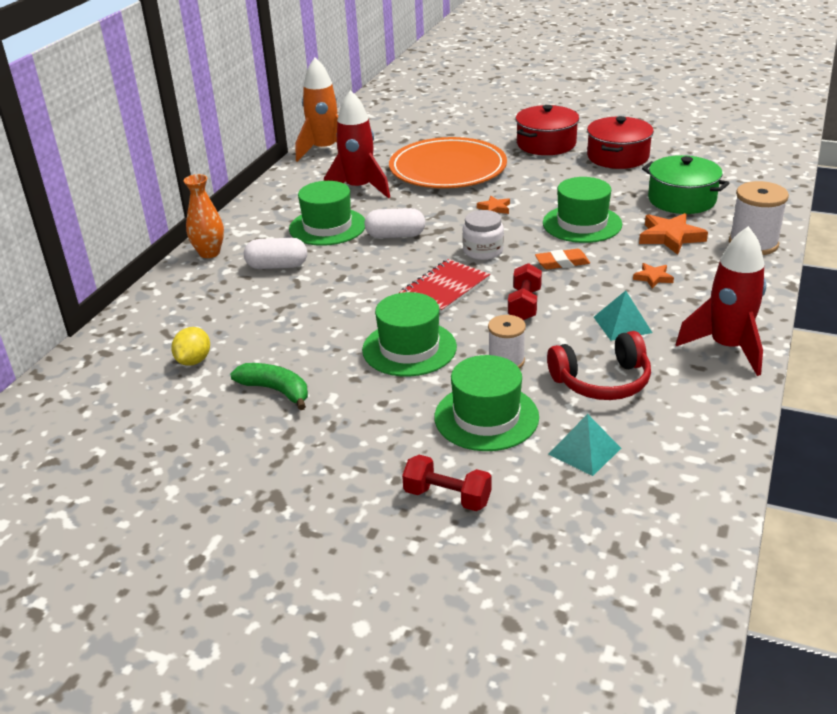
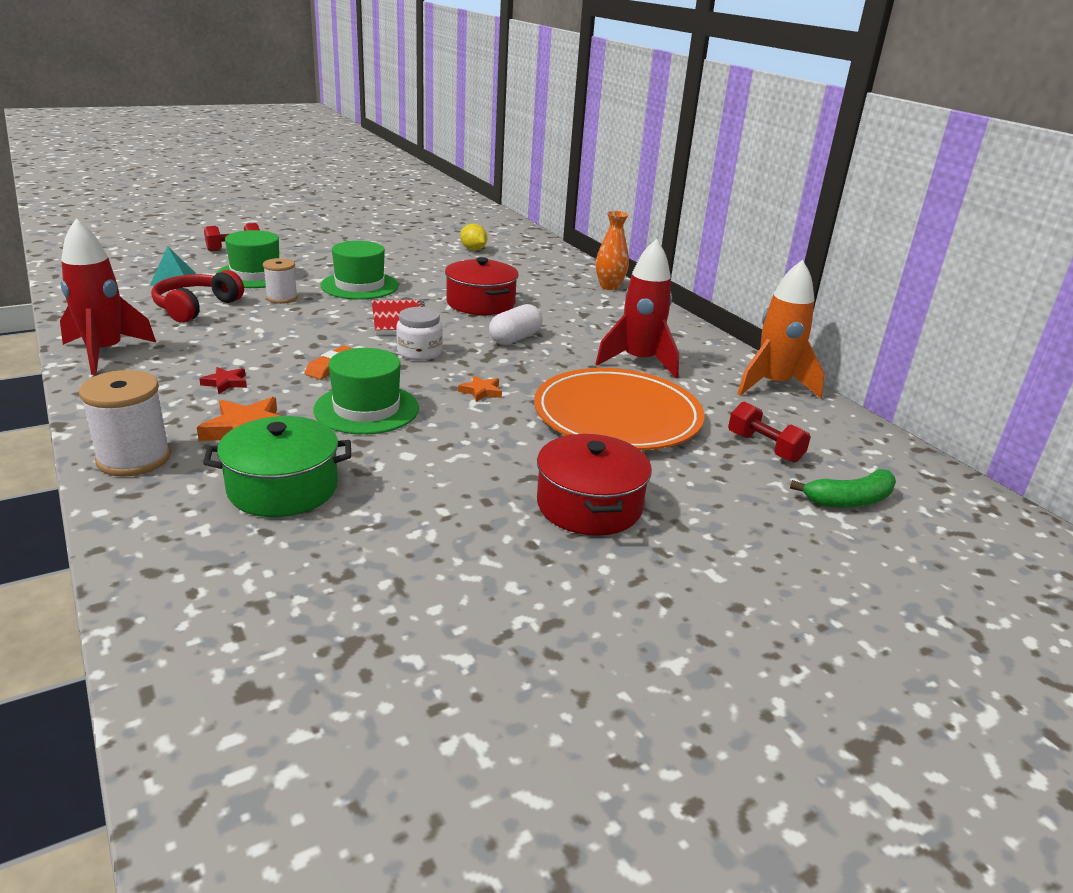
camera: 125 degrees right, 5 degrees down
green banana [230,363,308,410] -> green banana moved to [790,469,896,508]
white capsule [244,238,307,269] -> none
green hat [289,181,365,246] -> none
red dumbbell [508,263,542,320] -> red dumbbell moved to [728,401,811,463]
red pot [587,116,654,169] -> red pot moved to [445,257,519,315]
turquoise pyramid [594,291,652,341] -> none
orange star [633,263,674,289] -> red star [199,367,247,394]

